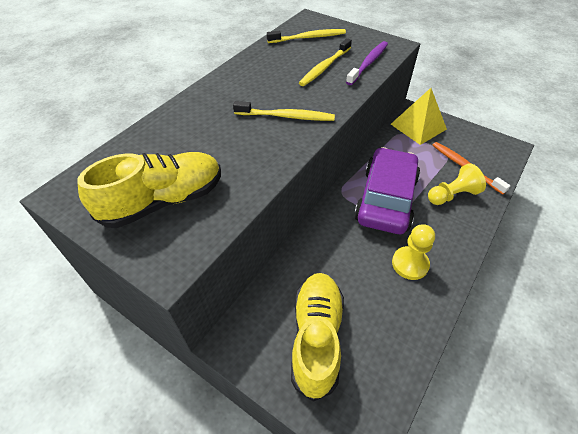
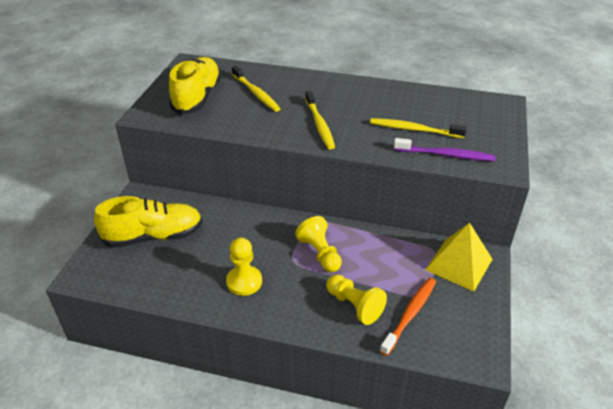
camera: 70 degrees right, 10 degrees down
yellow shoe [78,152,221,228] -> yellow shoe turned 120 degrees counterclockwise [169,57,222,115]
yellow toothbrush [267,29,346,43] -> yellow toothbrush moved to [232,66,281,112]
purple car [354,147,420,234] -> yellow pawn [295,216,342,272]

